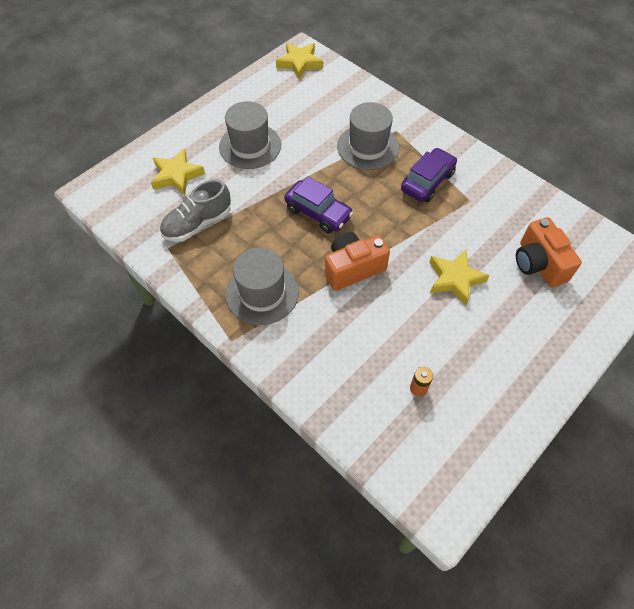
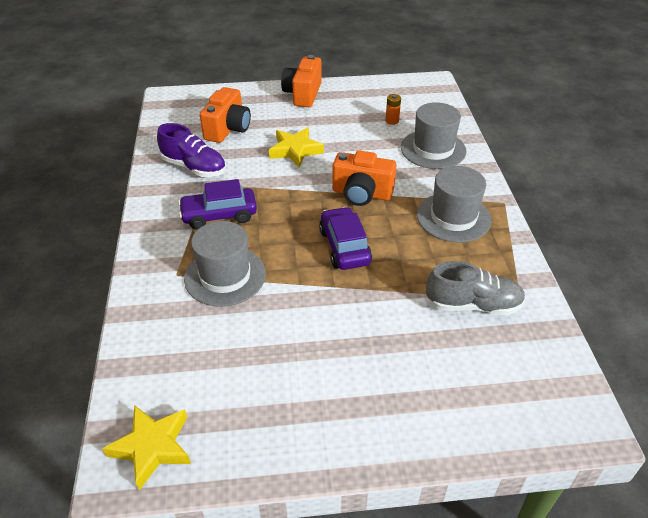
camera: 140 degrees left, 15 degrees down
yellow star [151,148,205,195] -> none
grey hat [219,101,281,169] -> grey hat moved to [401,102,467,169]
none -> purple shoe [157,123,226,177]
none -> orange camera [281,55,321,107]

